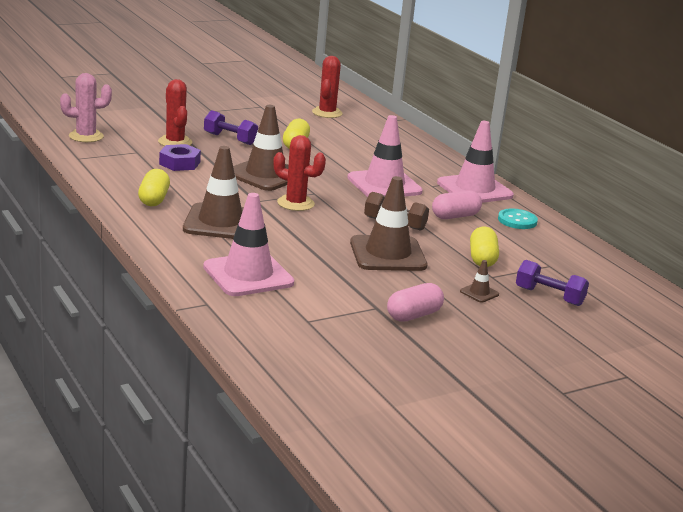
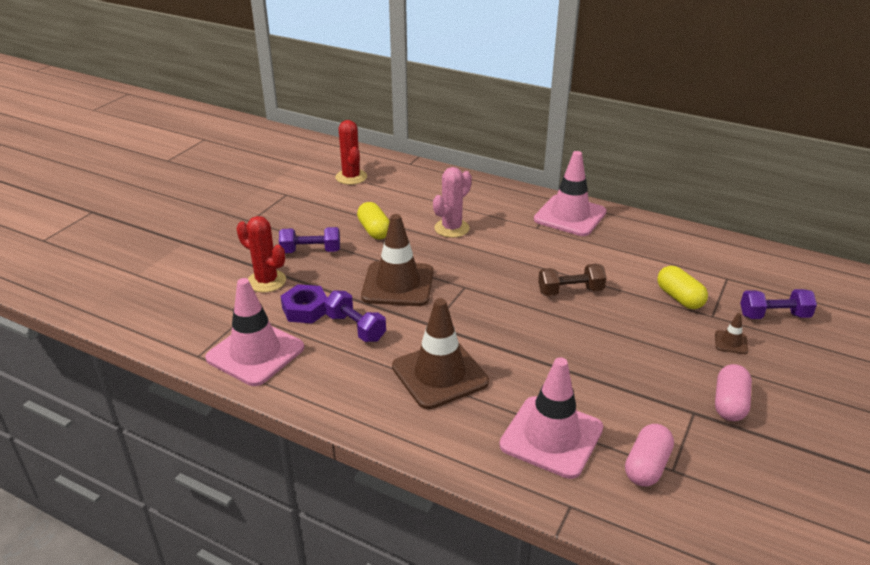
camera: 30 degrees left, 10 degrees up
pink cactus [60,73,112,142] -> pink cactus moved to [433,167,472,238]
yellow capsule [138,169,170,206] -> none
red cactus [273,135,326,211] -> none
pink traffic cone [347,115,423,197] -> pink traffic cone moved to [205,278,304,386]
brown traffic cone [350,176,427,271] -> none
pink capsule [432,190,482,219] -> pink capsule moved to [625,424,674,487]
turquoise button [498,208,538,229] -> none
none -> purple dumbbell [325,290,386,342]

